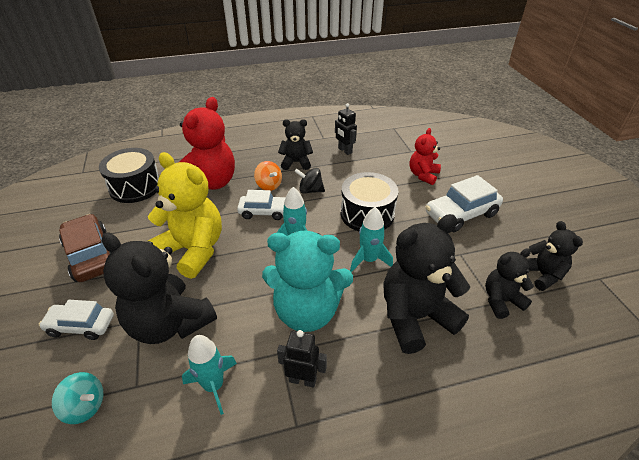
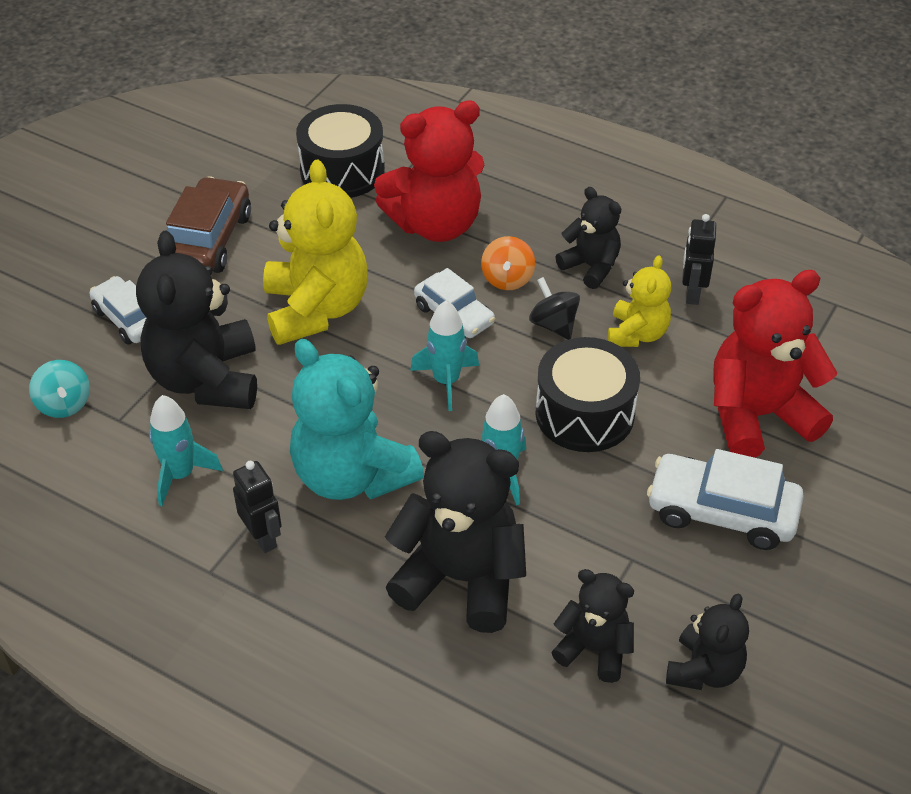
camera: 45 degrees right, 5 degrees up
red teddy bear [410,128,441,185] -> red teddy bear [713,270,837,458], size x1.79
none -> yellow teddy bear [608,255,671,347]

